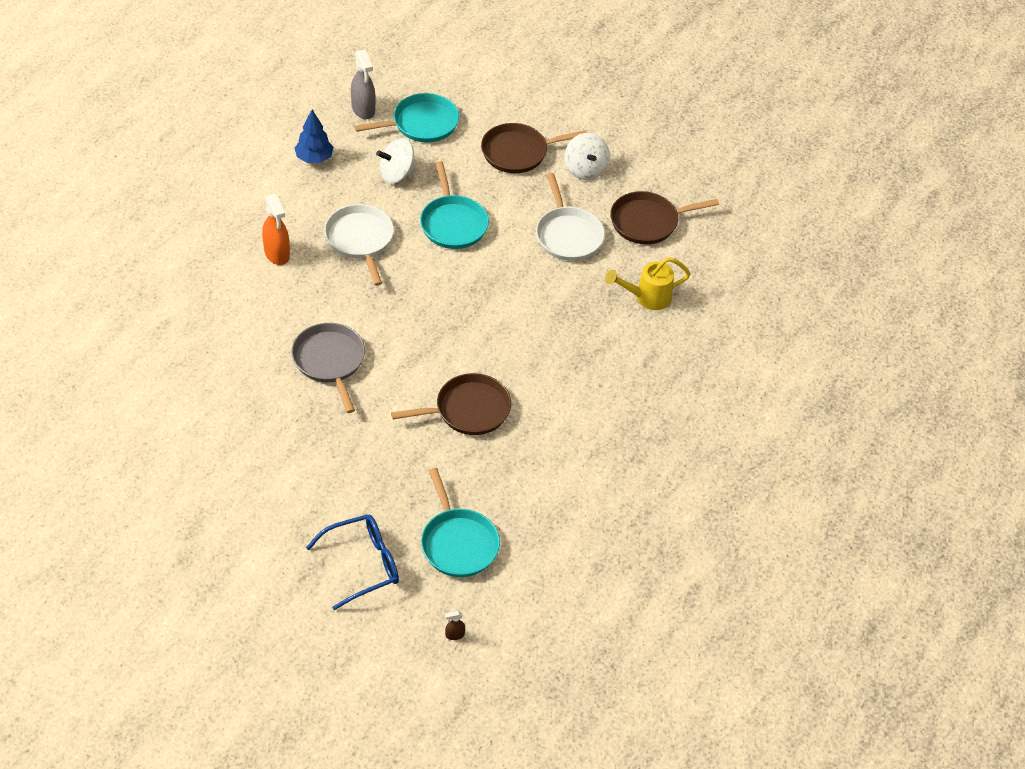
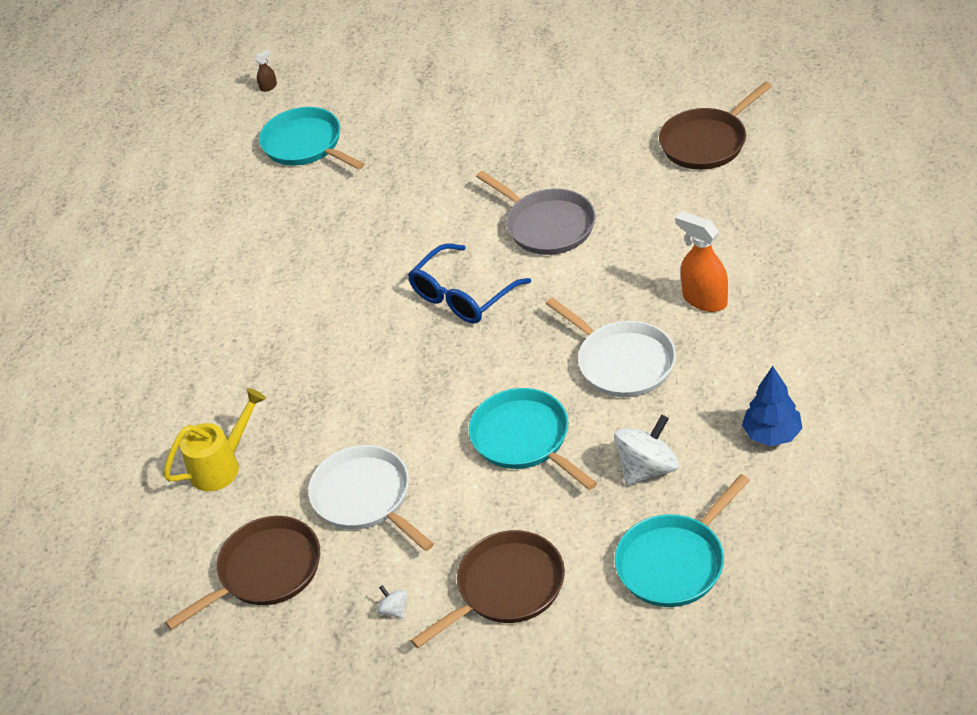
camera: 165 degrees right, 5 degrees down
blue glasses [306,515,399,610] -> blue glasses moved to [408,243,531,324]
grey spray bottle [351,49,376,119] -> none
brown pan [391,373,511,435] -> brown pan moved to [659,82,772,170]
white spinning top [565,133,610,180] -> white spinning top [377,585,407,619], size x0.48

